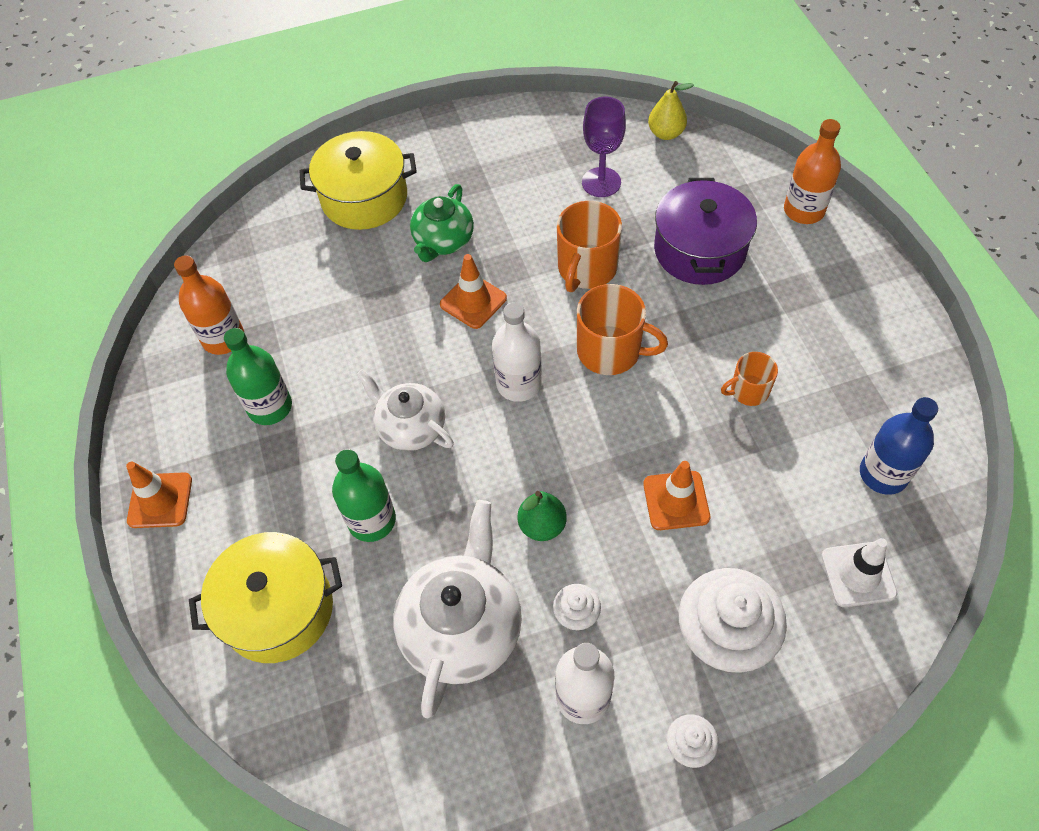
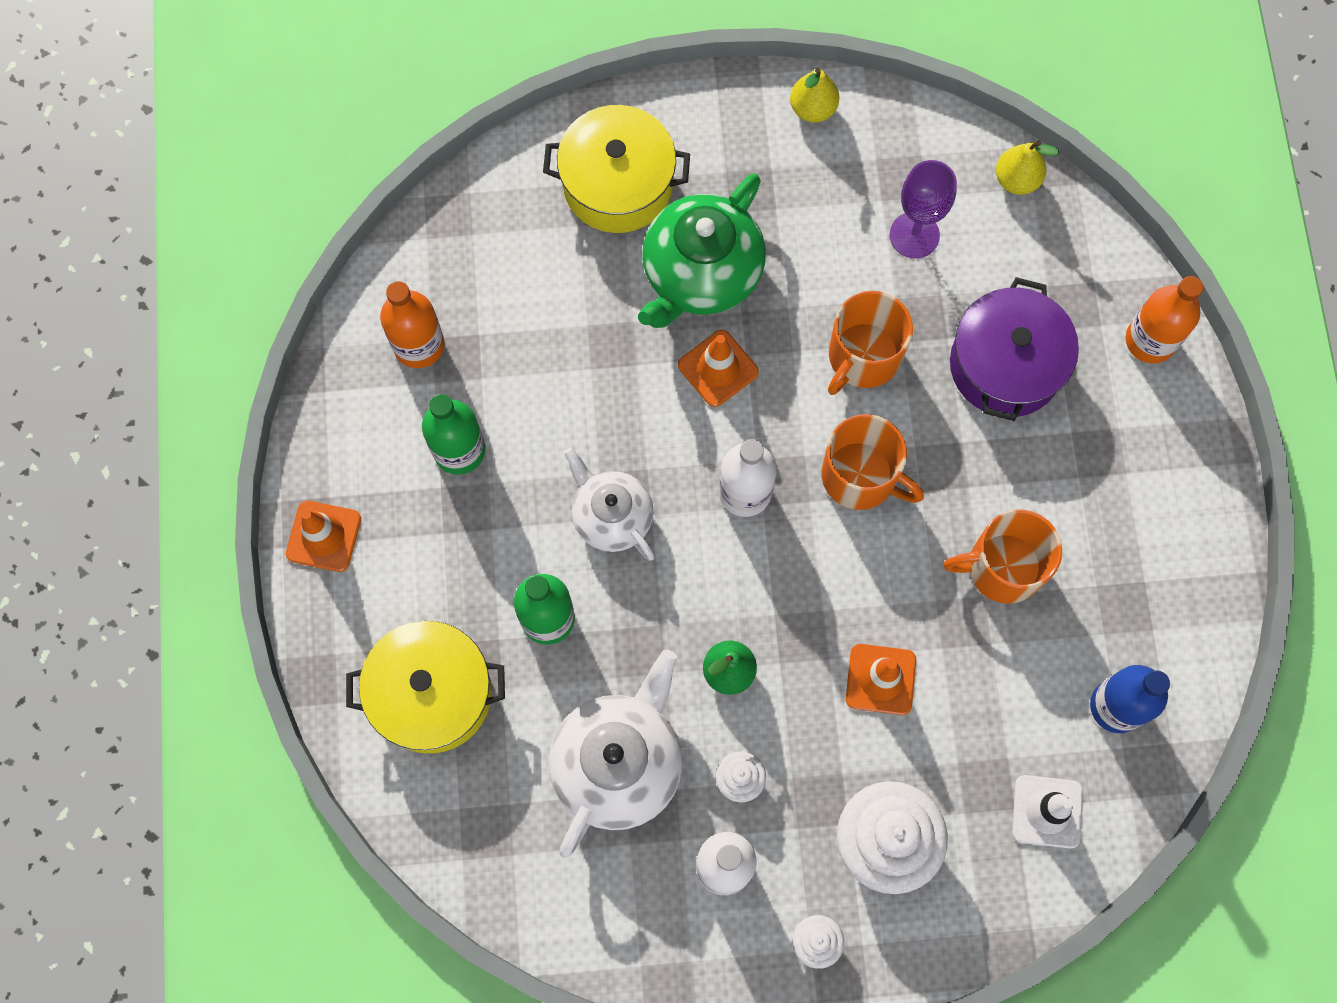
camera: 10 degrees right, 15 degrees up
green teapot [410,184,474,262] -> green teapot [638,173,766,328], size x1.56
orange mug [721,352,778,406] -> orange mug [944,510,1062,604], size x1.69
none -> yellow pear [790,67,839,122]

